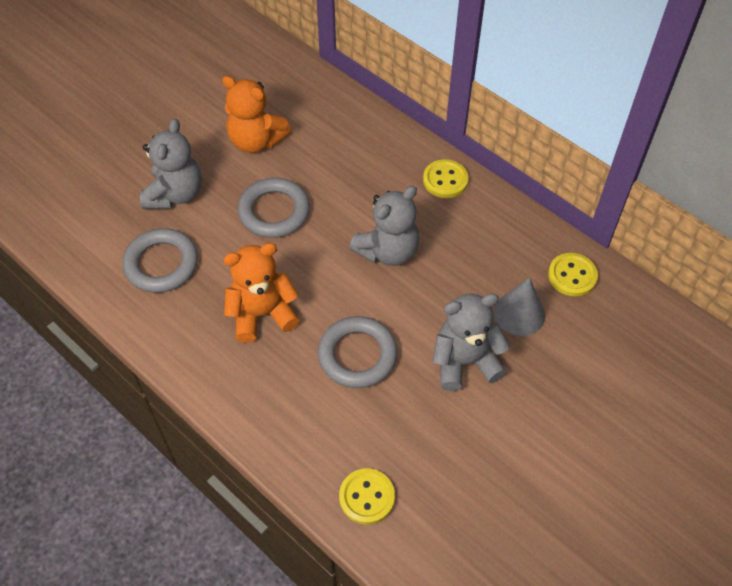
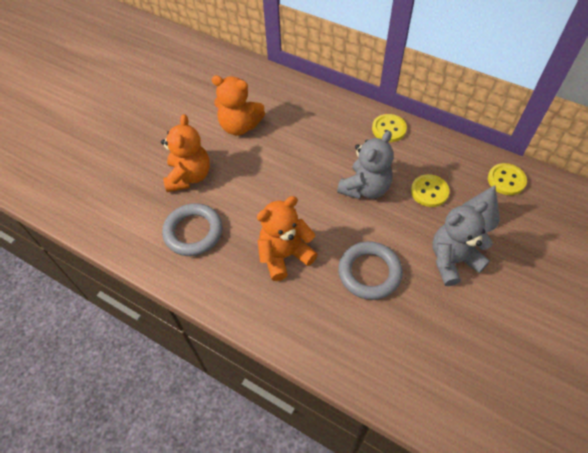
camera: 10 degrees left, 0 degrees up
grey teddy bear [140,119,202,209] -> orange teddy bear [161,114,210,192]
grey ring [238,178,310,238] -> none
yellow button [339,468,395,525] -> yellow button moved to [411,174,449,207]

